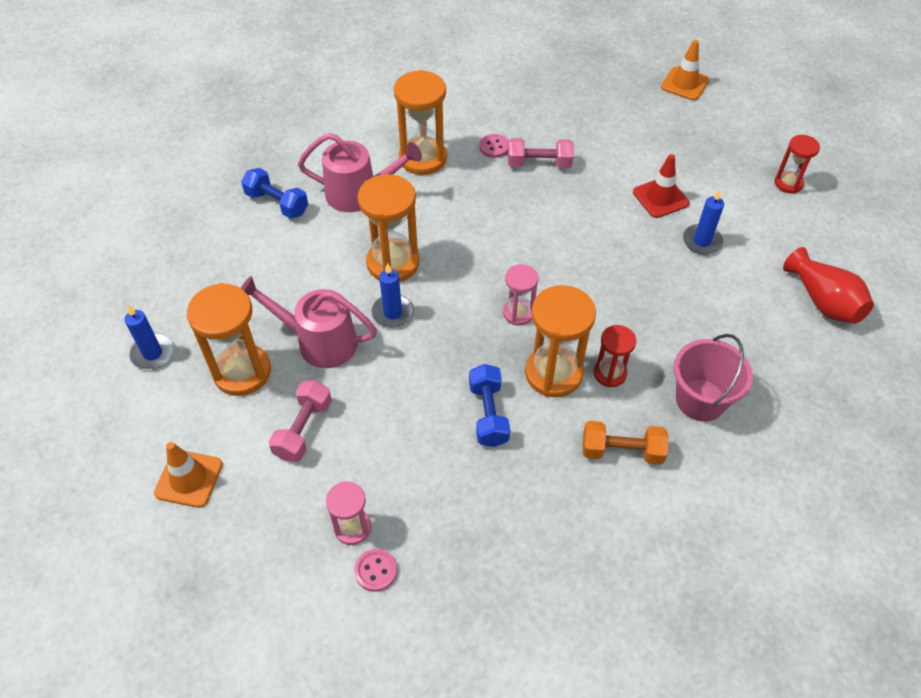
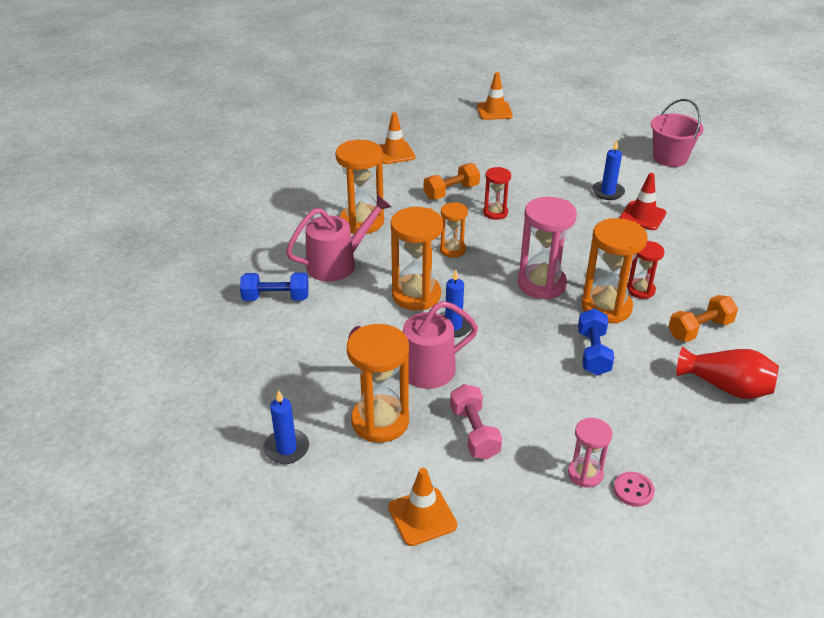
camera: 35 degrees left, 15 degrees down
blue dumbbell [469,364,510,447] -> blue dumbbell turned 45 degrees clockwise [578,308,614,375]
pink button [480,134,509,158] -> none
pink hourglass [503,264,539,326] -> pink hourglass [518,197,577,299], size x1.75
pink dumbbell [508,138,574,168] -> orange dumbbell [424,163,480,200]
red traffic cone [633,154,689,218] -> red traffic cone moved to [620,173,667,230]
pink bucket [674,334,753,422] -> pink bucket moved to [651,99,704,167]
red hourglass [774,135,820,194] -> red hourglass moved to [483,167,511,220]
red vase [783,247,874,324] -> red vase moved to [676,347,779,399]
none -> orange traffic cone [379,112,416,164]
none -> orange hourglass [440,202,468,258]

